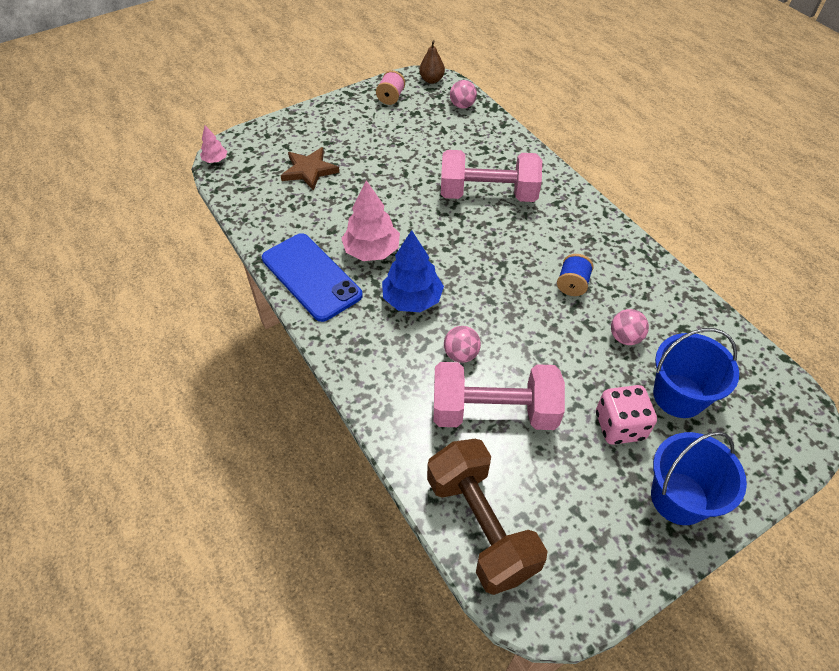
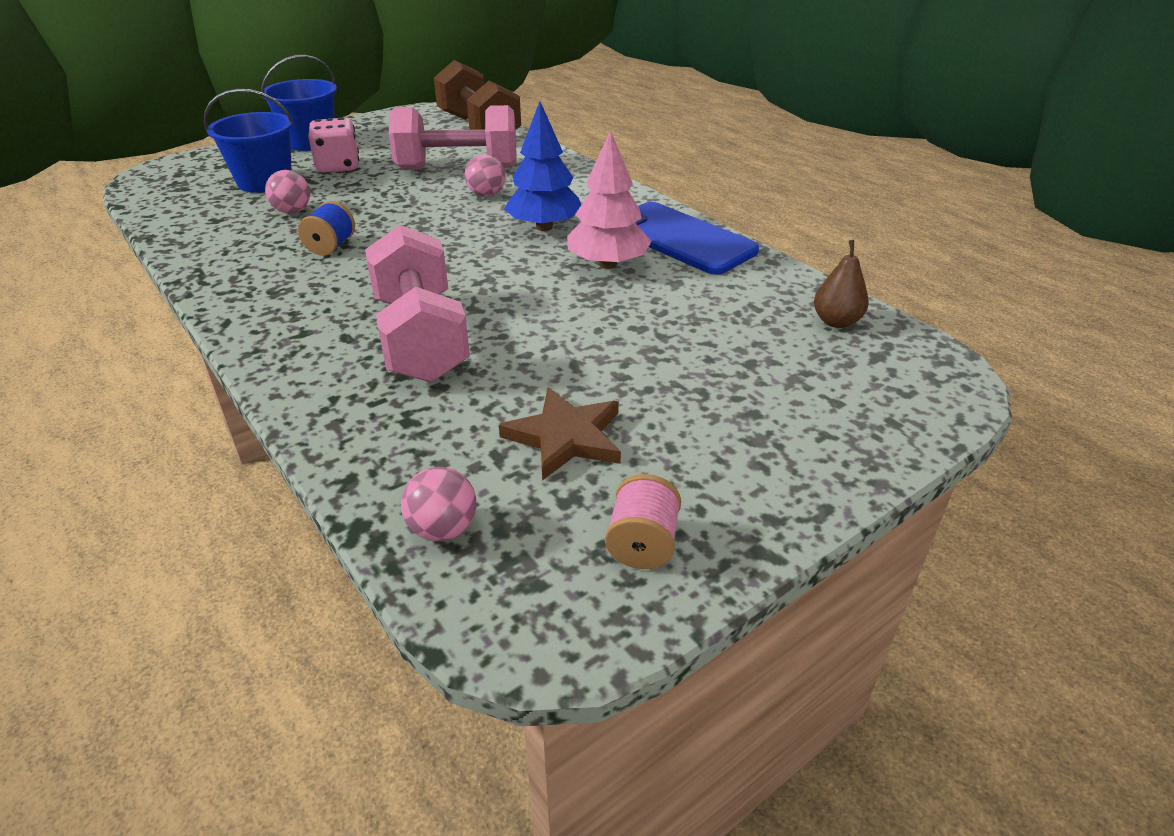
camera: 175 degrees right, 15 degrees down
pink tree [200,125,227,163] -> none
brown star [280,147,340,191] -> brown star moved to [499,388,621,481]
brown pear [419,40,445,84] -> brown pear moved to [814,240,869,328]
pink dumbbell [441,150,542,202] -> pink dumbbell turned 75 degrees clockwise [365,225,470,383]

